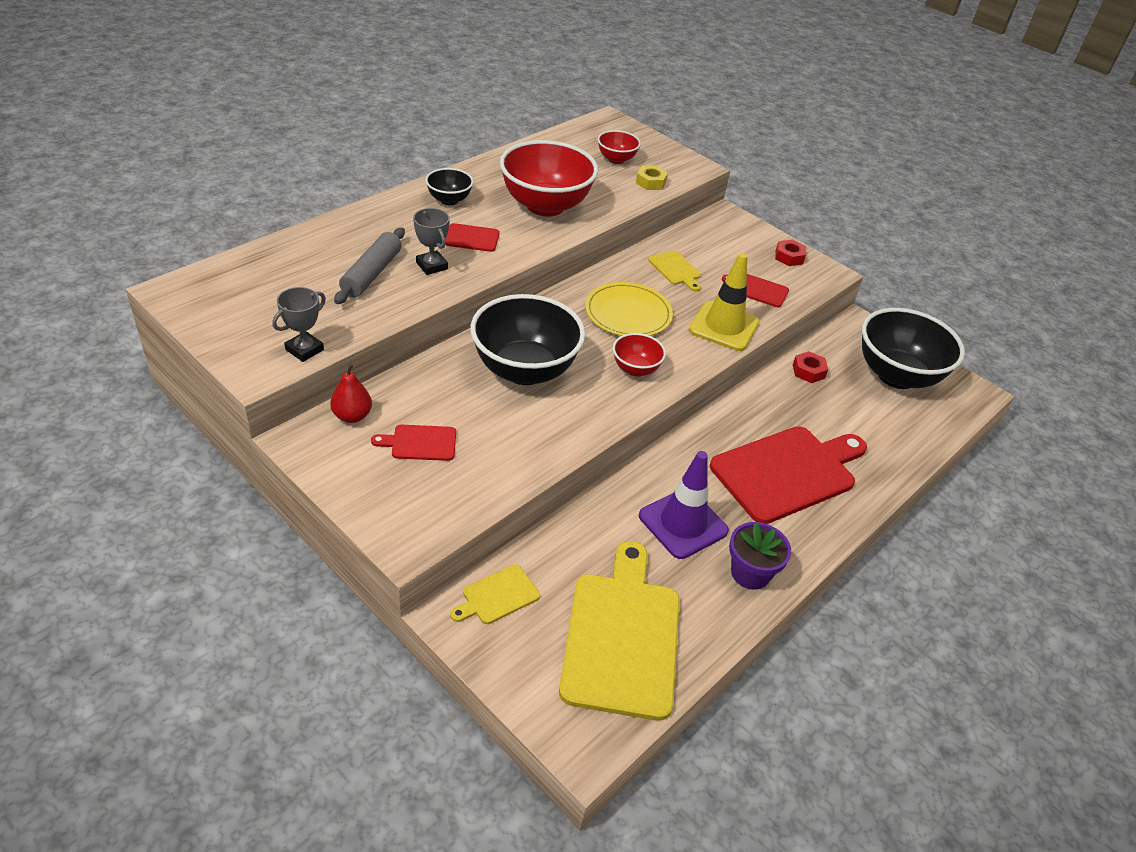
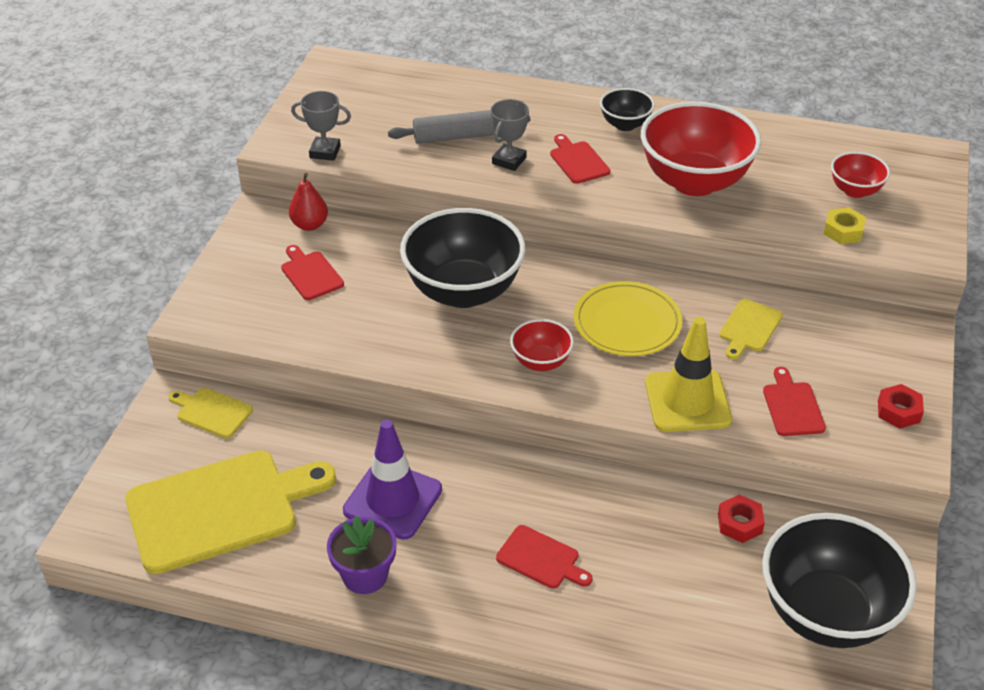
camera: 65 degrees right, 0 degrees up
red cutting board [710,426,867,524] -> red cutting board [496,525,593,589], size x0.45

